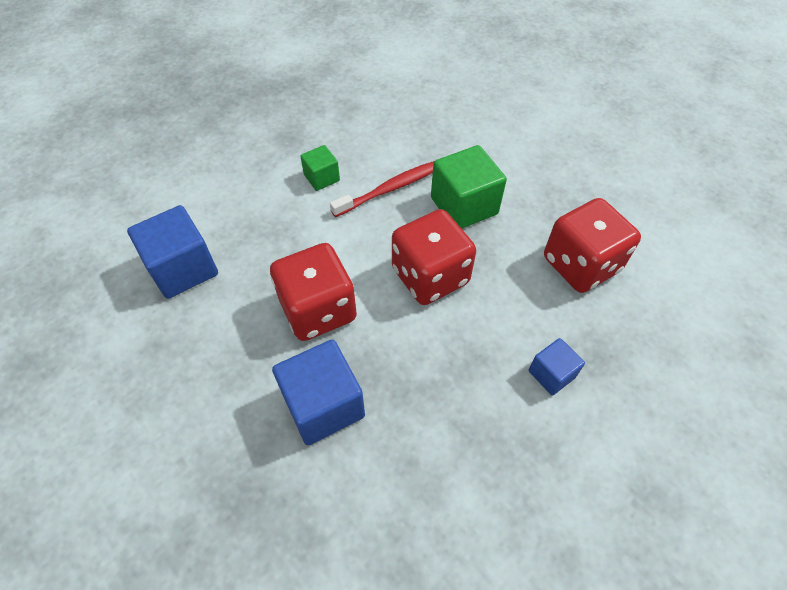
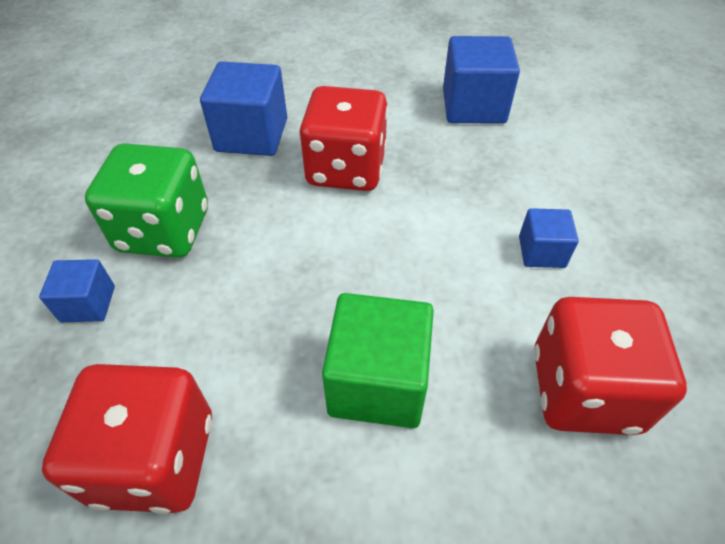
camera: 125 degrees right, 5 degrees down
green cube [300,145,340,191] -> blue cube [519,208,579,268]
red toothbrush [330,161,434,217] -> none
red dice [392,209,476,305] -> red dice moved to [534,297,687,435]
none -> green dice [85,143,208,258]

